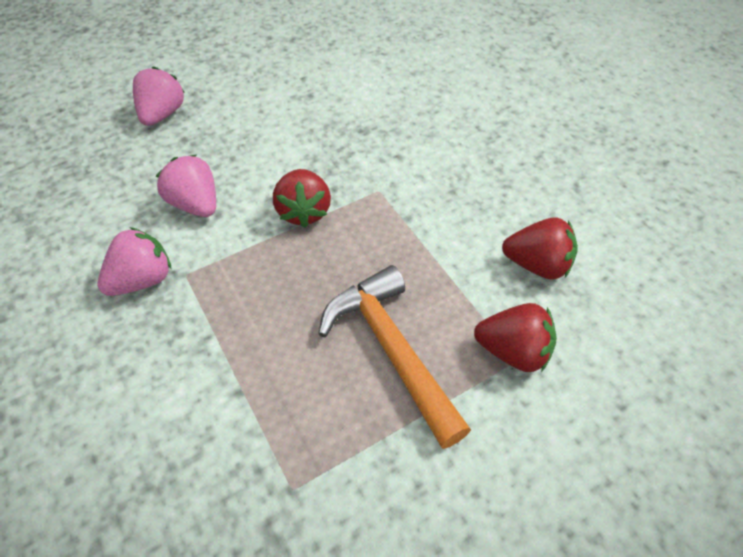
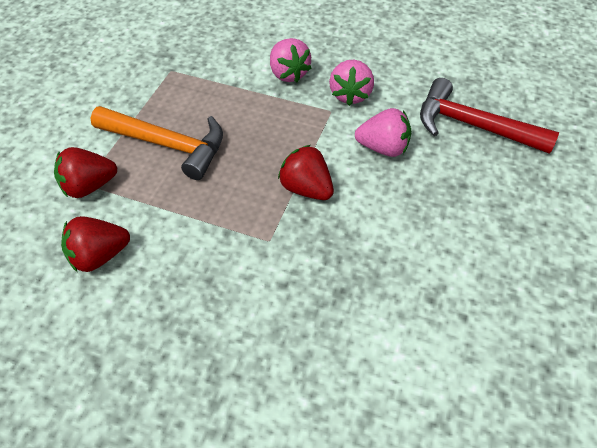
camera: 140 degrees right, 0 degrees up
pink strawberry [133,66,185,126] -> pink strawberry moved to [270,38,311,82]
none -> red hammer [420,78,559,154]

